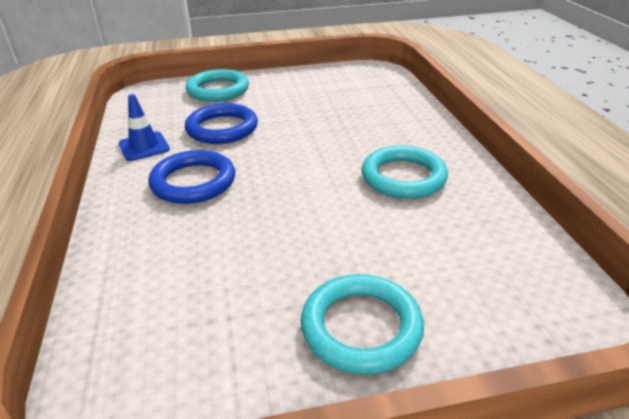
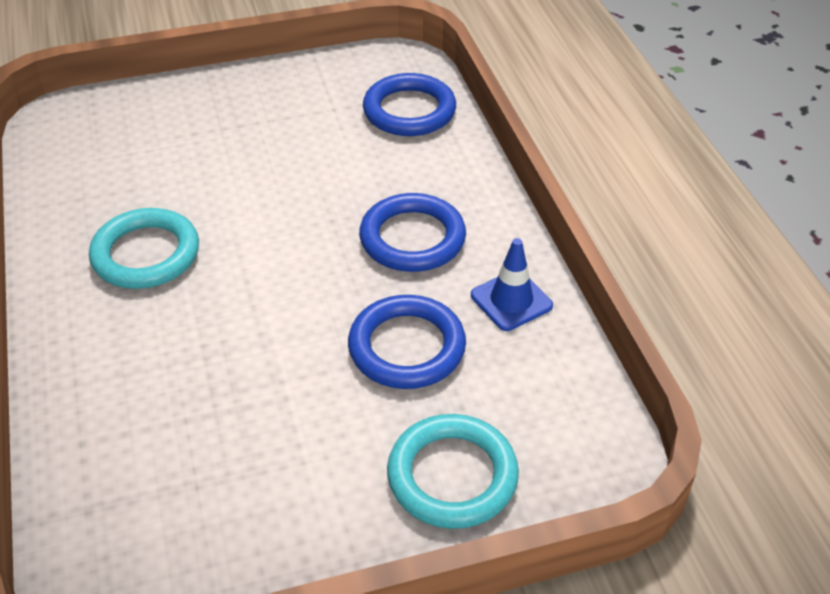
camera: 175 degrees right, 10 degrees up
turquoise ring [301,274,424,375] -> none
none -> blue ring [363,73,456,136]

